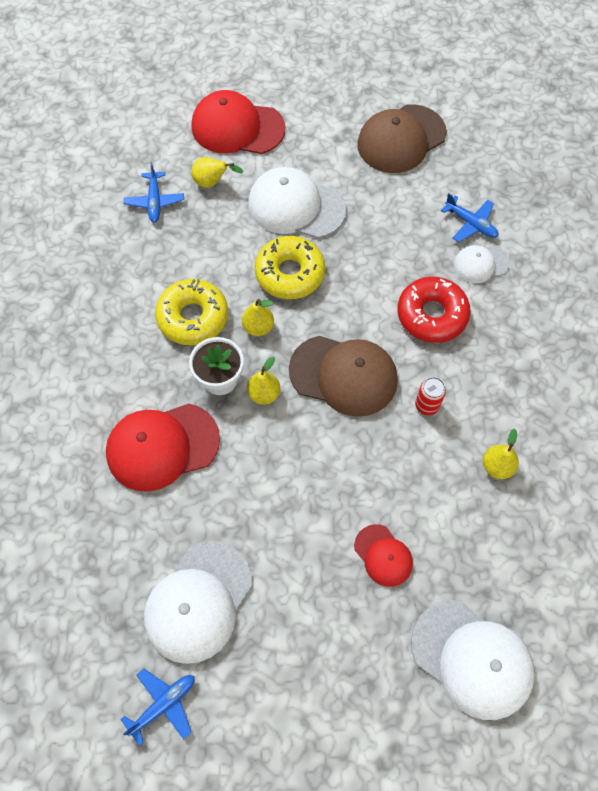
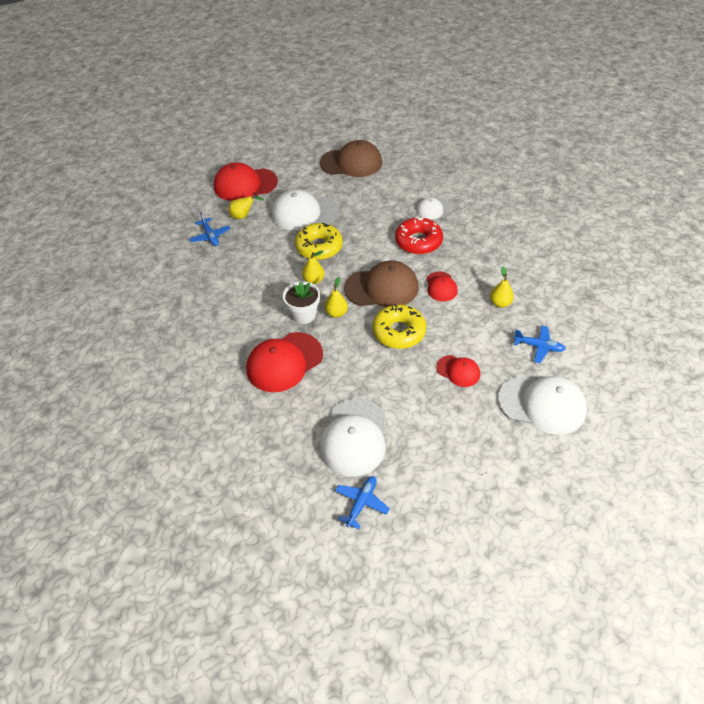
camera: 20 degrees left, 15 degrees down
yellow donut [155,279,228,345] -> yellow donut moved to [373,303,427,349]
brown cap [357,104,447,173] -> brown cap turned 120 degrees counterclockwise [320,140,382,177]
red can [415,377,446,415] -> red cap [426,271,458,302]
blue plane [441,193,498,242] -> blue plane moved to [514,326,566,363]

